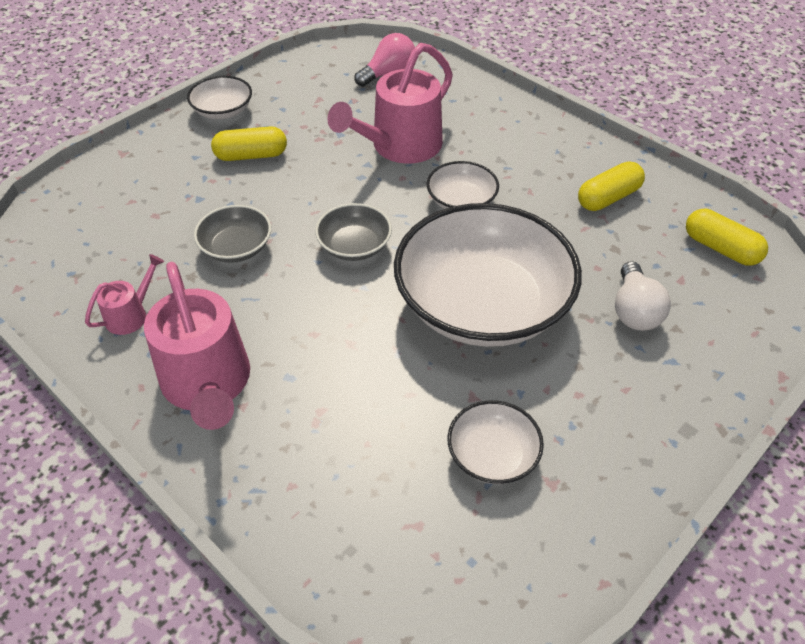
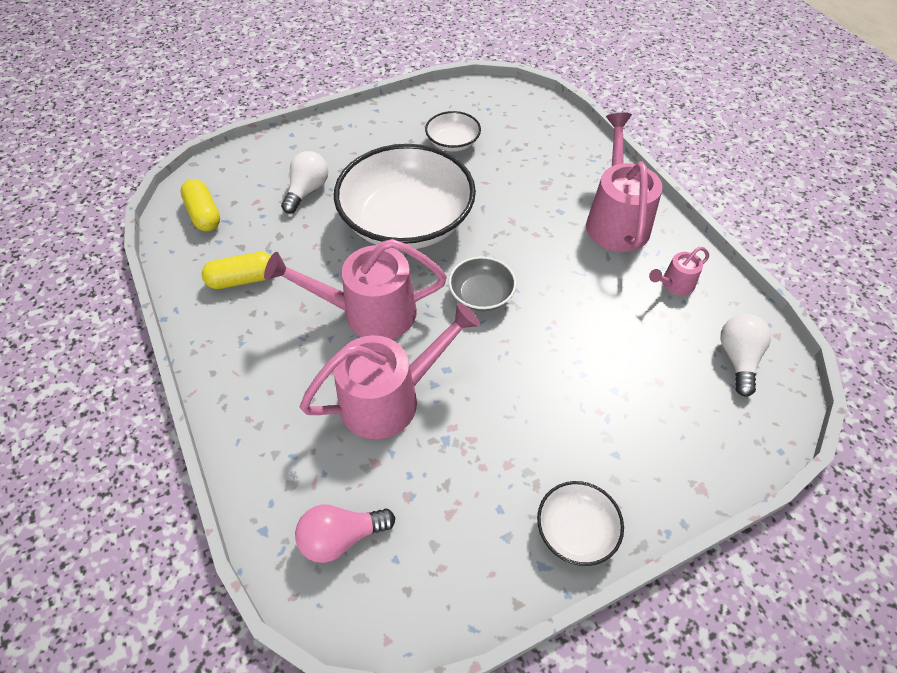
camera: 160 degrees left, 5 degrees up
grey bowl [194,205,271,263] -> none
yellow capsule [211,126,287,161] -> none
white bowl [427,161,499,209] -> pink watering can [264,239,447,339]
none -> white light bulb [721,314,771,397]

